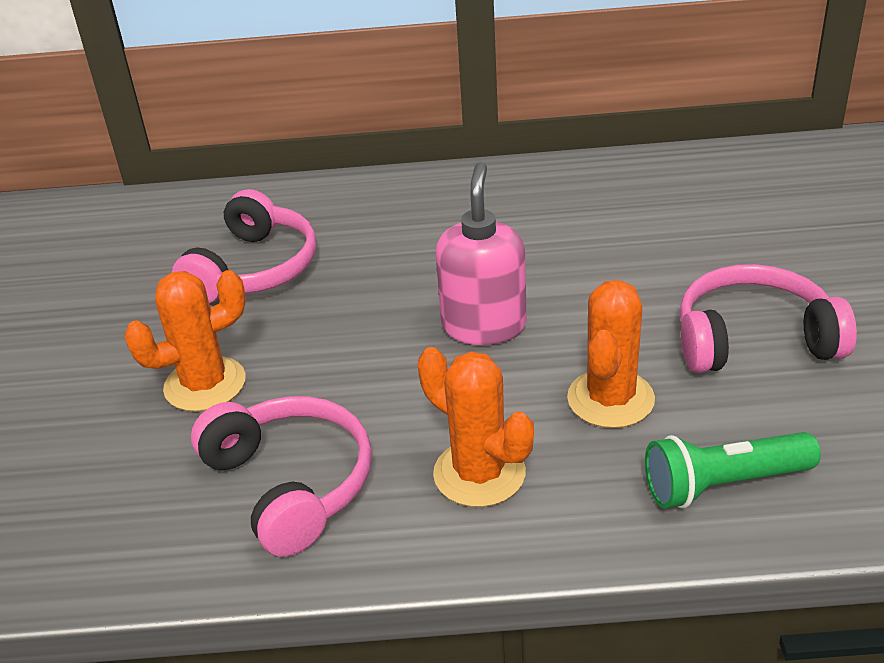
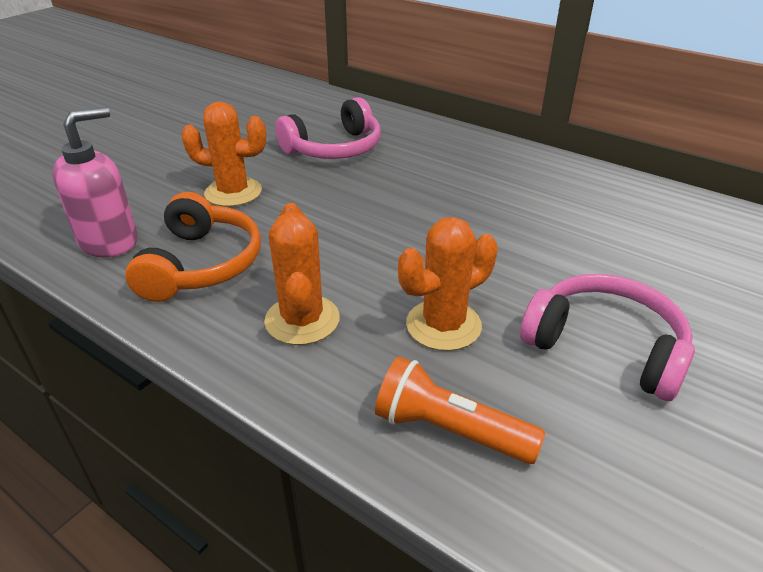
camera: 35 degrees right, 0 degrees up
pink headphones [191,396,372,557] -> orange headphones [125,192,261,302]
pink soap dispenser [436,162,527,345] -> pink soap dispenser moved to [52,106,138,258]
green flashlight [645,432,821,508] -> orange flashlight [375,357,545,464]

